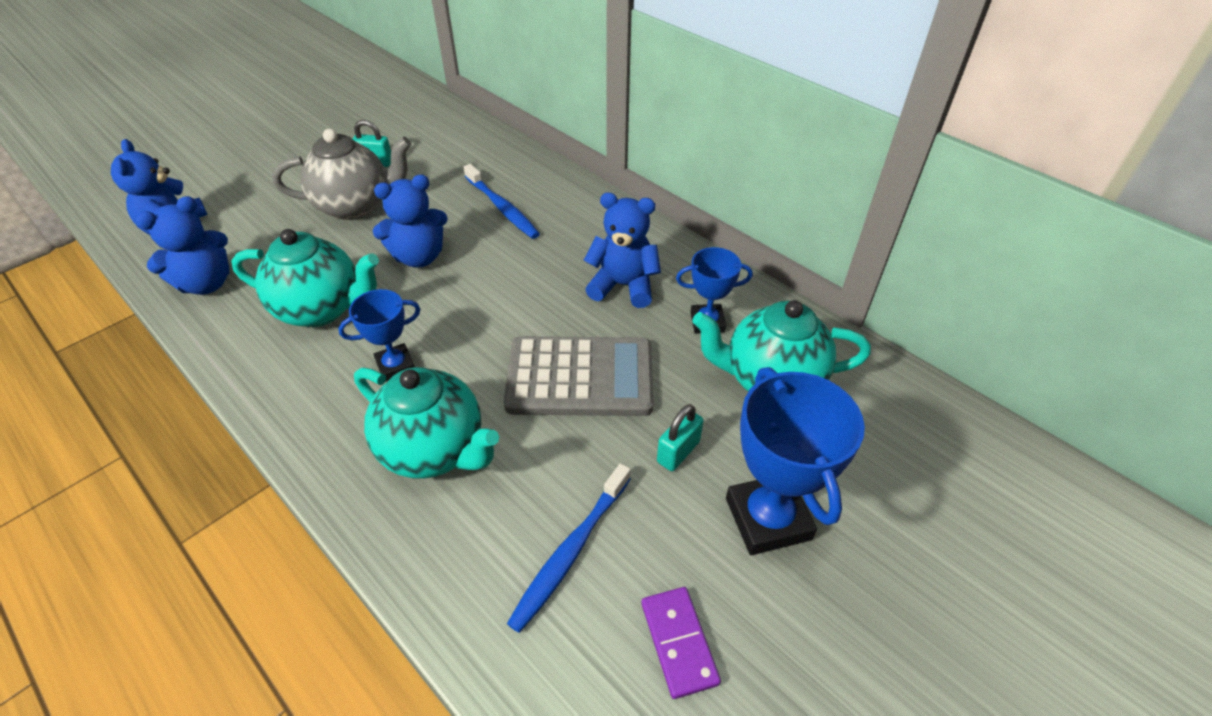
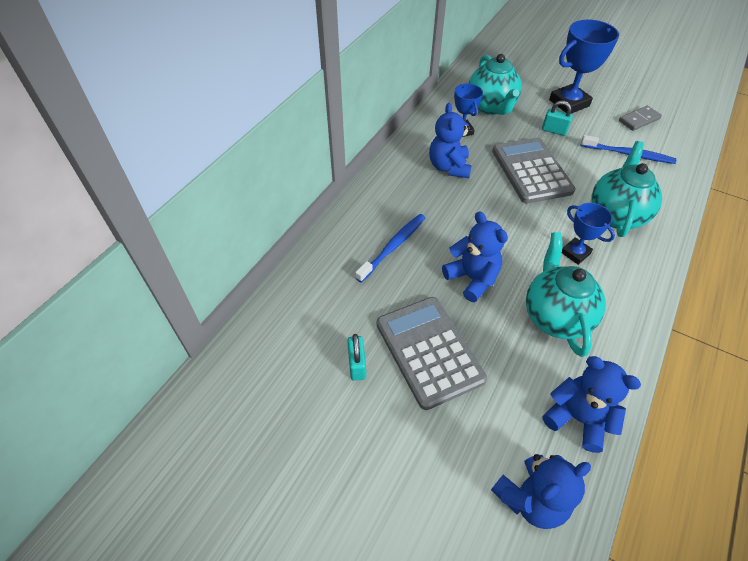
camera: 105 degrees left, 5 degrees up
grey teapot [272,129,411,220] -> grey calculator [377,297,487,410]
purple domino [642,587,721,699] -> grey domino [619,106,662,131]

